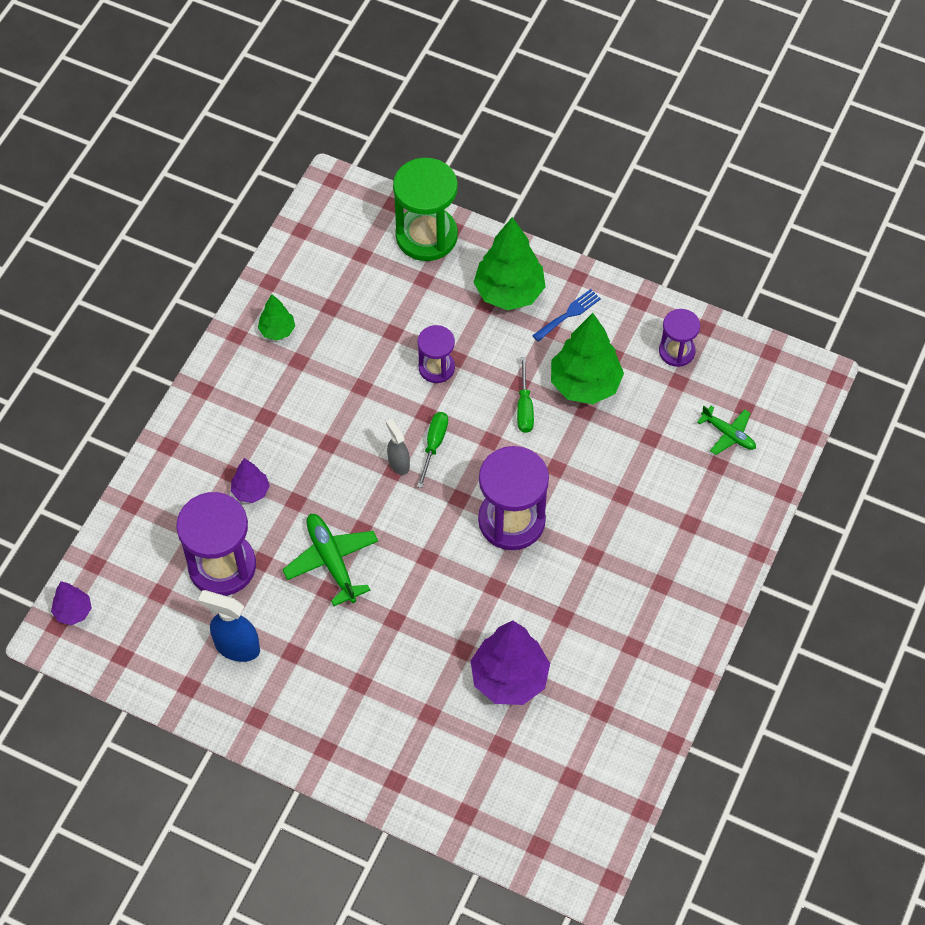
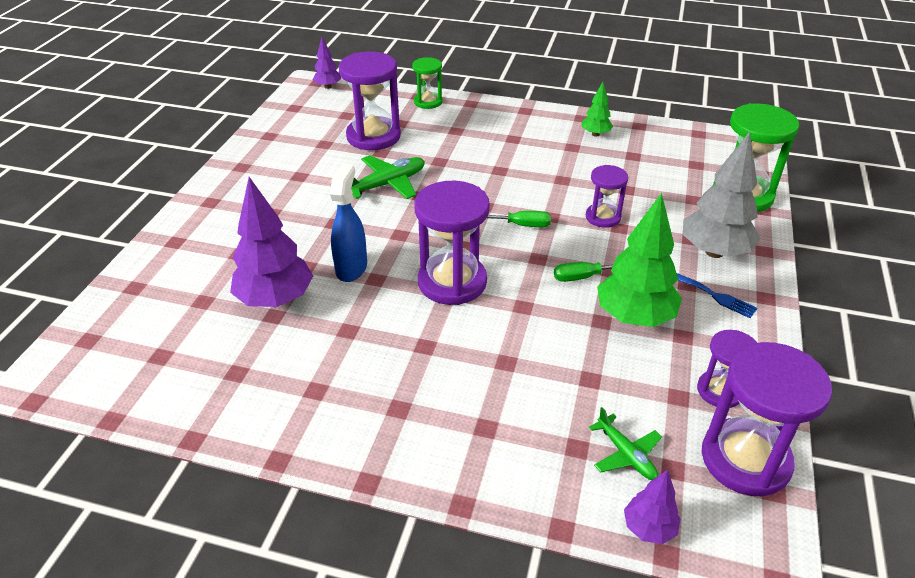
camera: 80 degrees right, 20 degrees down
blue spray bottle [198,590,260,662] -> blue spray bottle moved to [330,164,367,282]
purple tree [231,458,270,503] -> purple tree moved to [624,469,680,544]
grey spray bottle [386,419,410,475] -> none
green tree [473,217,545,310] -> grey tree [683,132,760,258]
green plane [697,406,756,455] -> green plane turned 60 degrees counterclockwise [589,407,662,480]
none -> green hourglass [412,57,443,109]
none -> purple hourglass [702,342,832,497]

